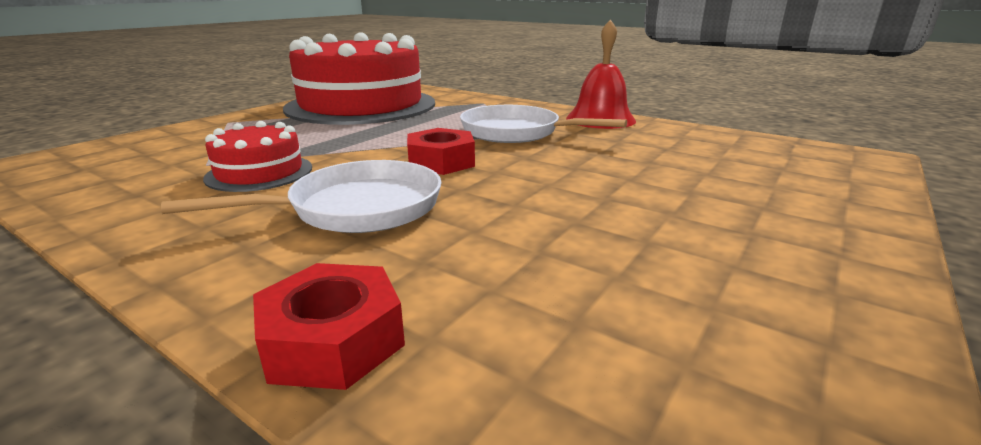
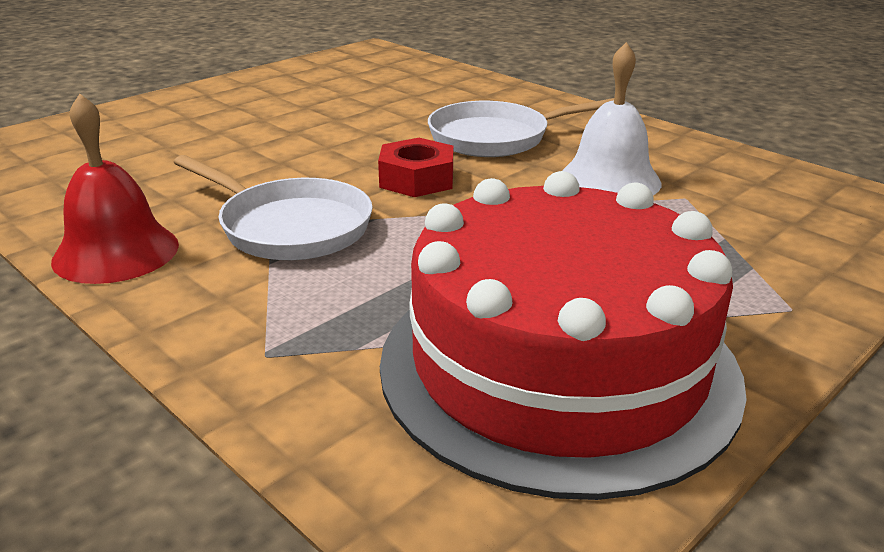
camera: 170 degrees left, 5 degrees up
red cake [203,121,312,192] -> white bell [562,42,662,196]
red nut [253,263,405,390] -> none

